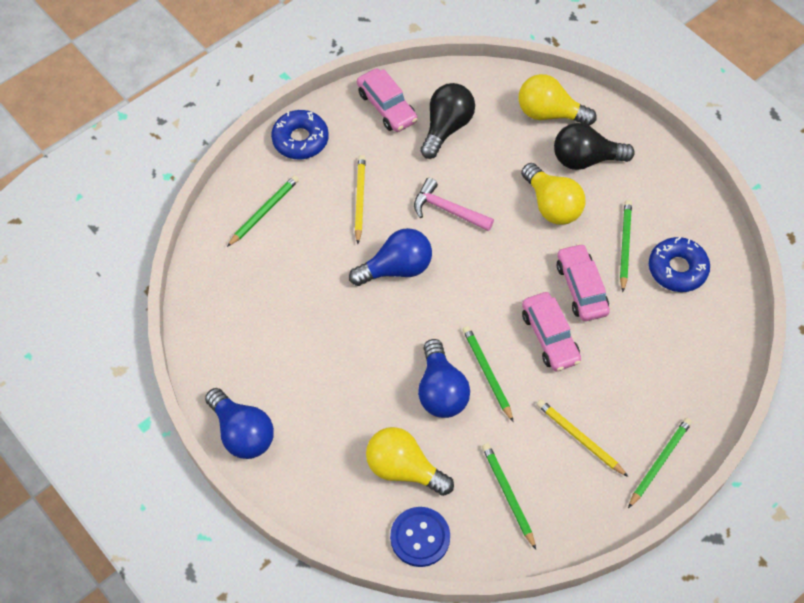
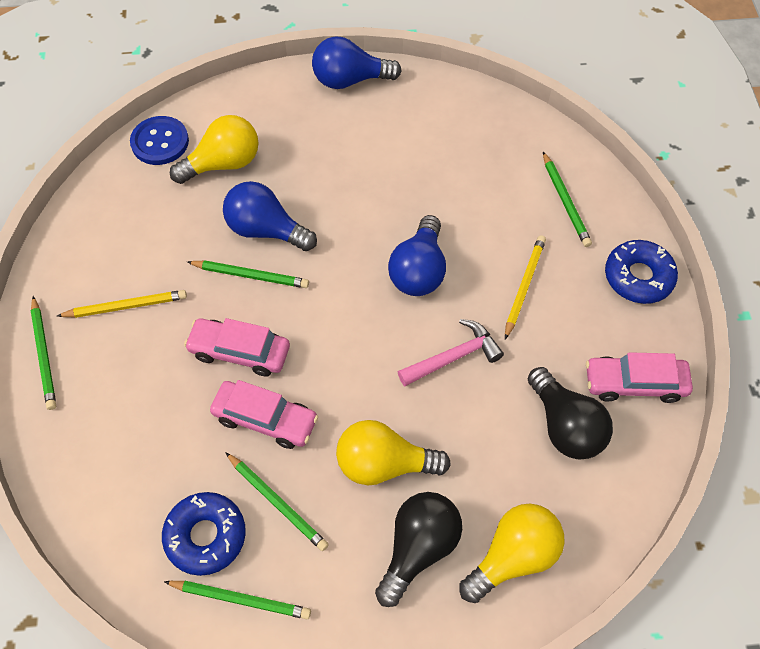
camera: 125 degrees right, 0 degrees up
yellow pencil [355,155,366,244] -> yellow pencil turned 105 degrees counterclockwise [505,235,546,339]
green pencil [482,443,536,549] -> green pencil moved to [164,581,311,619]

